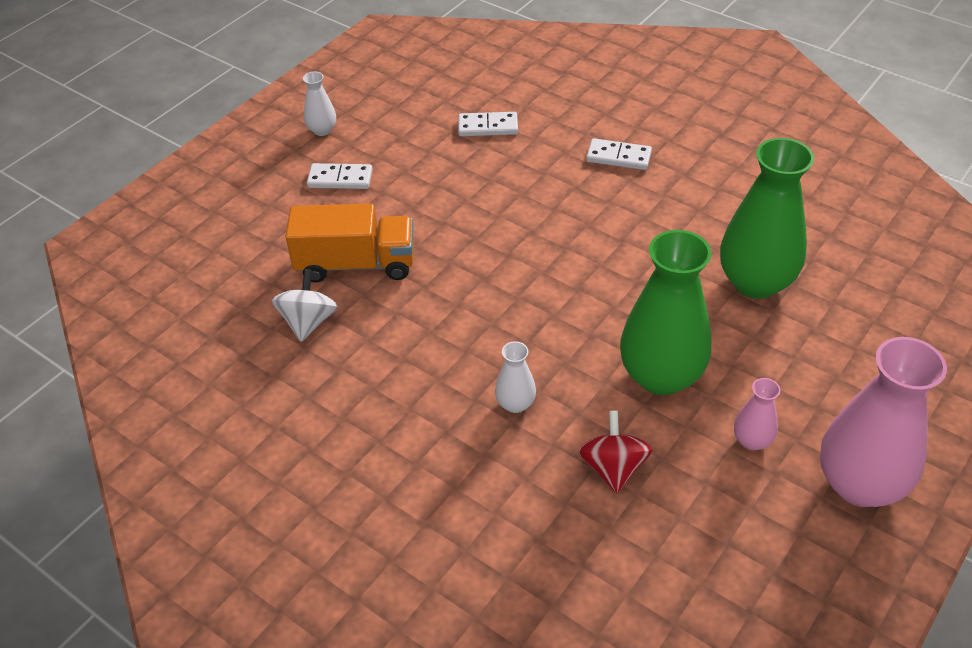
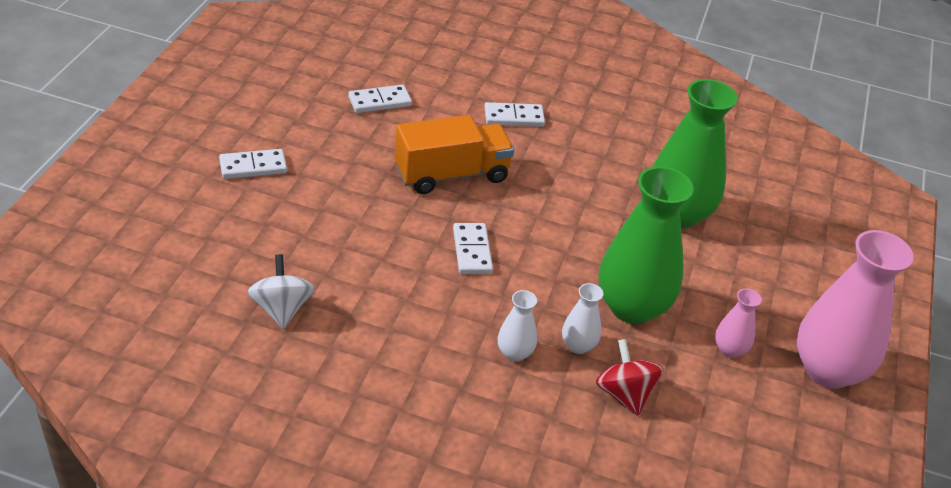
camera: 25 degrees left, 5 degrees down
orange truck [286,204,414,282] -> orange truck moved to [395,115,514,194]
white vase [303,71,336,136] -> white vase moved to [562,283,603,354]
none -> white domino [453,223,493,274]

